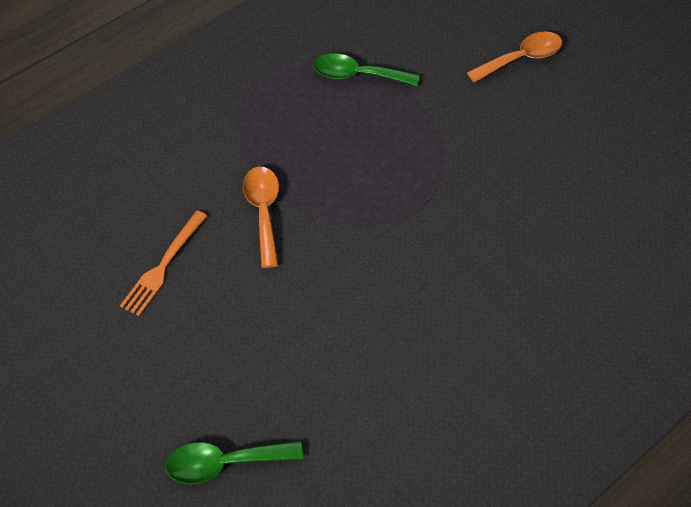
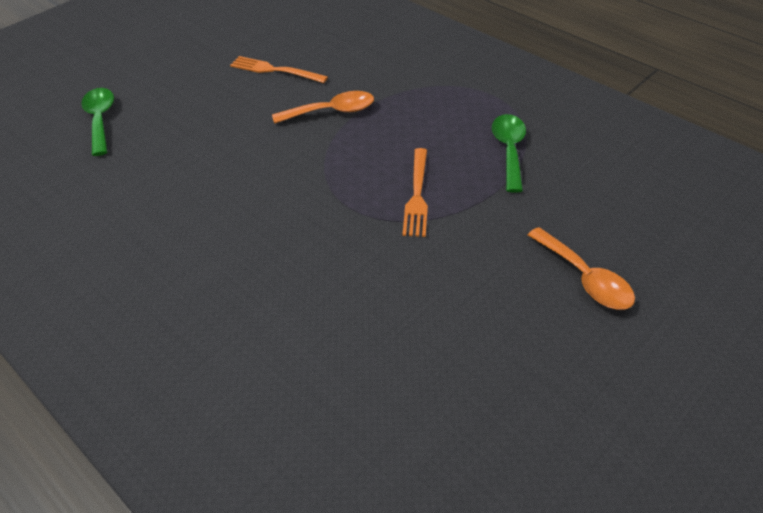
camera: 85 degrees right, 10 degrees down
none -> orange fork [402,148,428,237]

